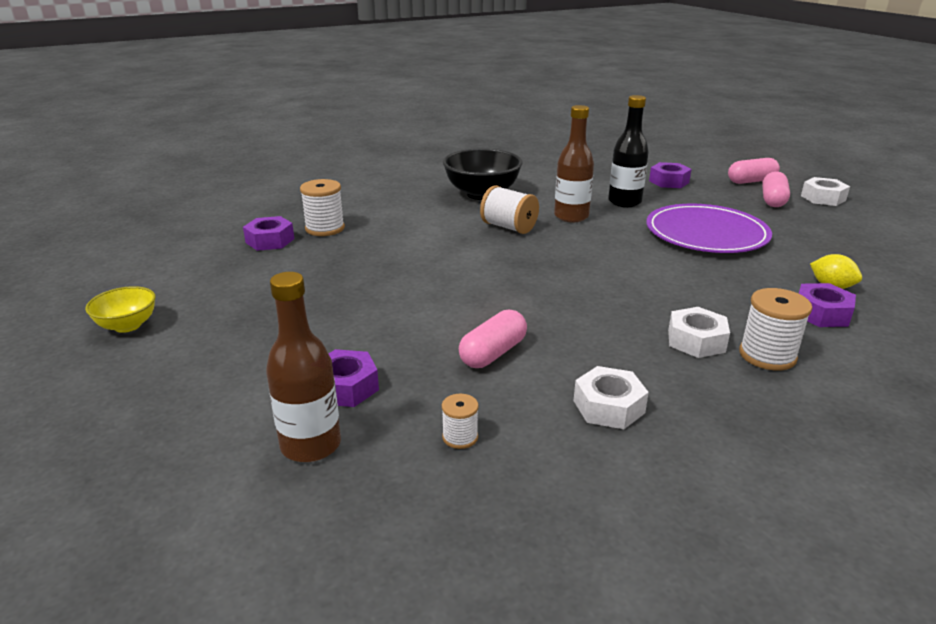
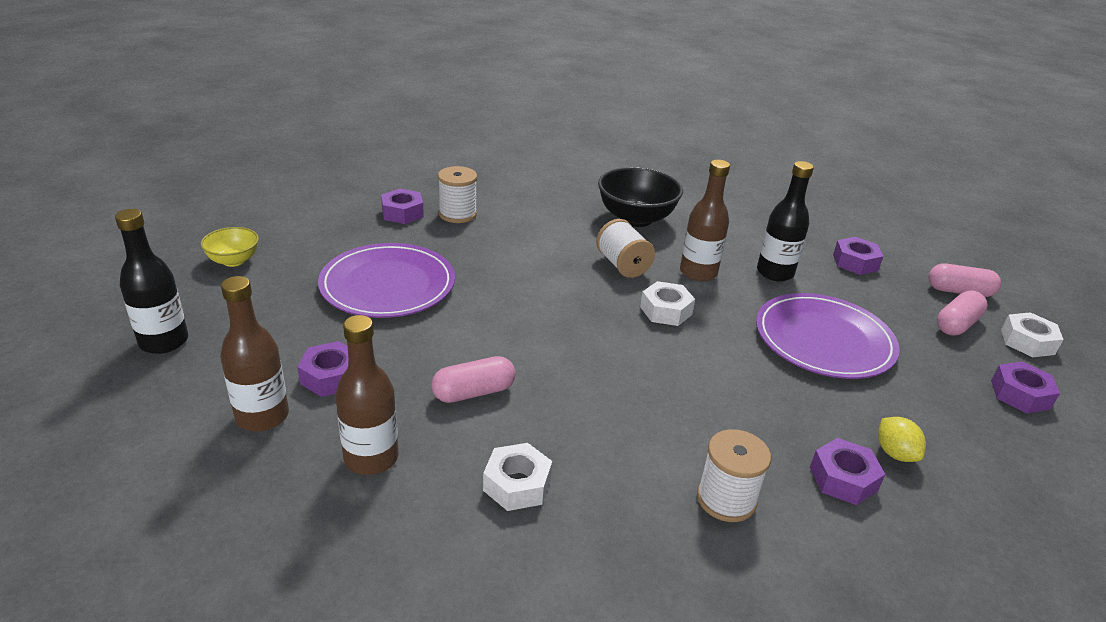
camera: 25 degrees right, 5 degrees up
white spool [442,394,479,449] -> brown bottle [335,315,399,475]
white nut [668,307,730,358] -> white nut moved to [640,281,695,326]
none -> black bottle [115,209,188,354]
none -> purple plate [318,243,455,318]
none -> purple nut [991,361,1060,413]

